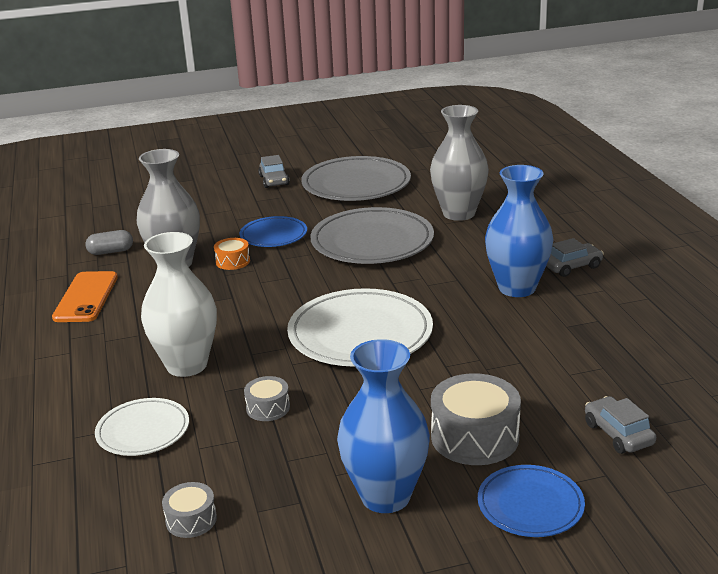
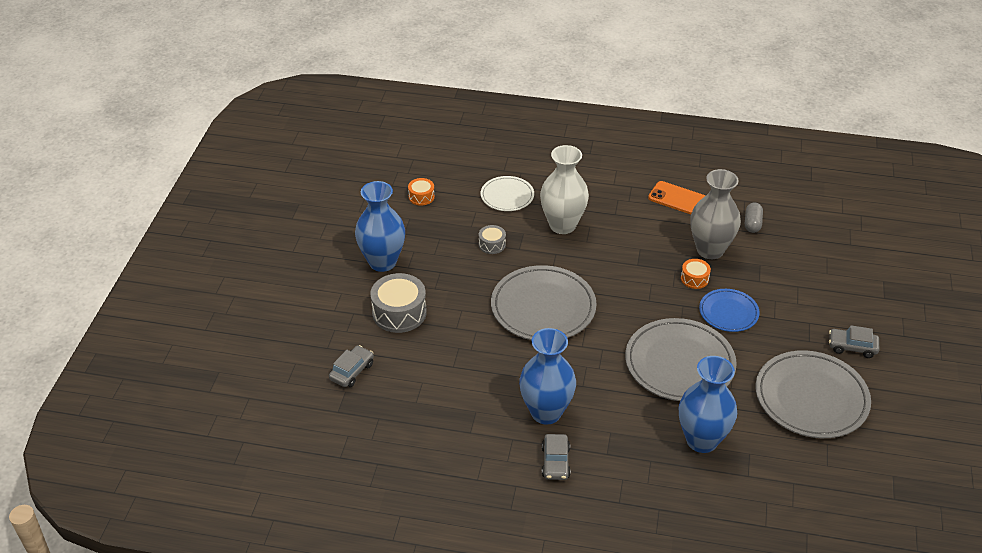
camera: 115 degrees right, 15 degrees up
grey drum [162,482,217,538] -> orange drum [408,178,435,206]
white plate [287,288,433,367] -> grey plate [491,265,596,340]
grey vase [430,105,489,221] -> blue vase [679,356,737,453]
blue plate [478,465,585,537] -> none
grey car [585,396,656,454] -> grey car turned 60 degrees counterclockwise [329,345,374,387]

